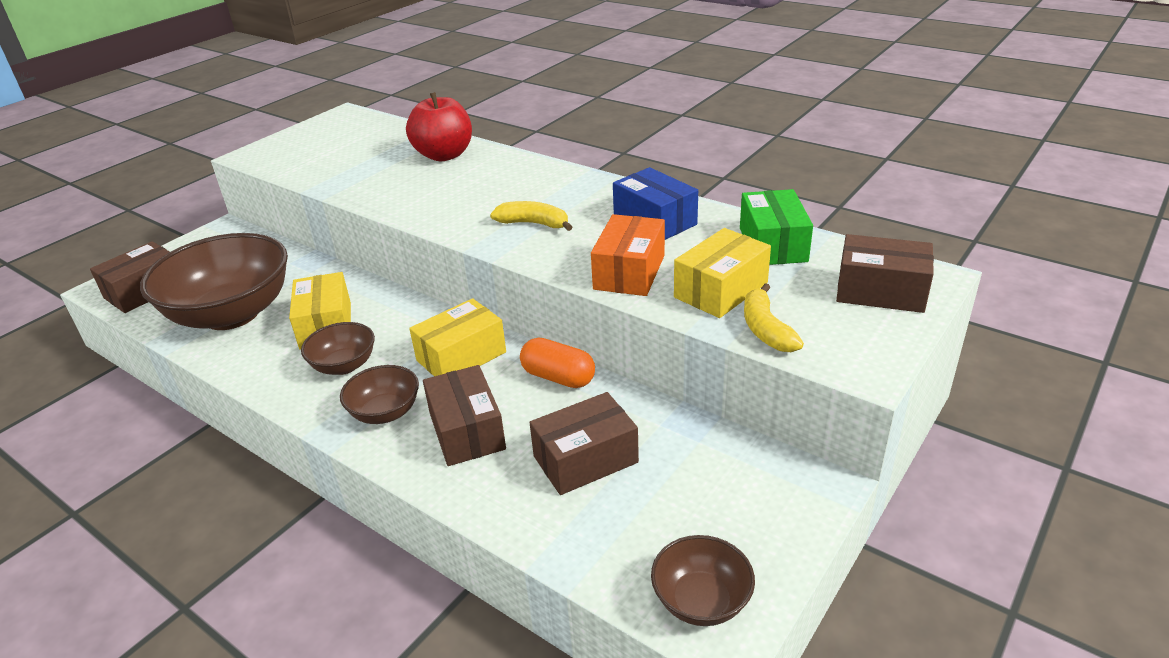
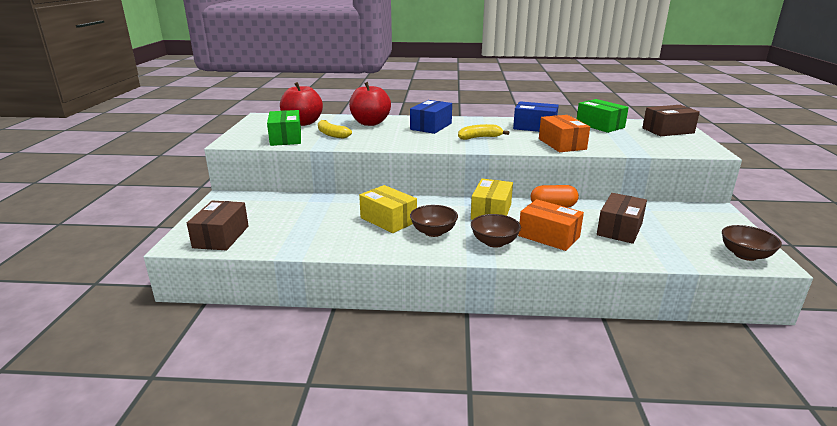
camera: 35 degrees left, 10 degrees down
brown bowl [140,233,288,330] -> none
brown box [423,365,506,466] -> orange box [518,199,584,251]
yellow box [674,228,771,318] -> none
yellow banana [744,283,804,352] -> yellow banana moved to [318,120,352,139]
none -> green box [267,110,301,146]
none -> red apple [280,82,323,126]
none -> blue box [410,100,452,134]

